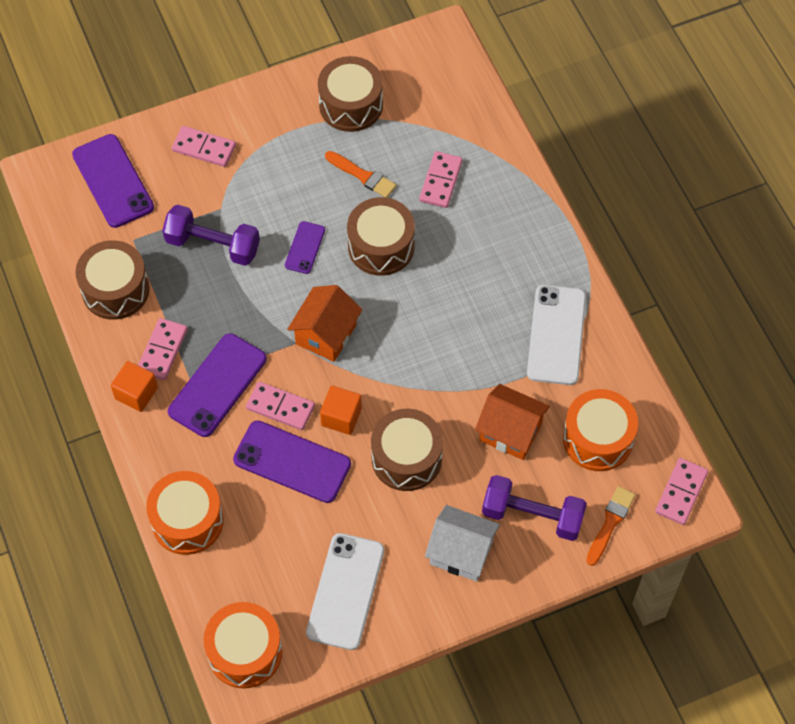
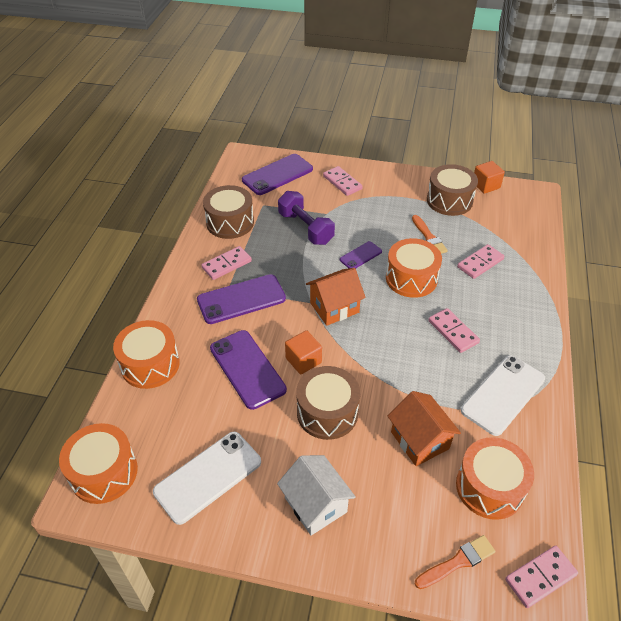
camera: 35 degrees right, 15 degrees down
purple phone [72,134,154,228] -> purple phone turned 45 degrees clockwise [242,154,313,195]
orange cube [111,361,158,412] -> orange cube moved to [474,161,505,194]
pink domino [246,381,315,430] -> pink domino moved to [429,308,480,353]
brown drum [347,197,415,276] -> orange drum [386,238,442,298]
purple dumbbell [482,475,587,541] -> none

